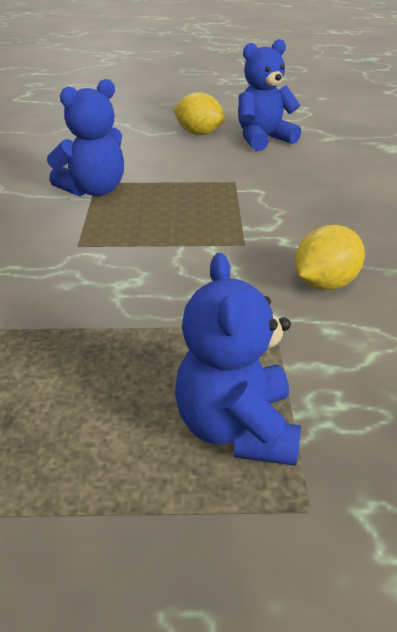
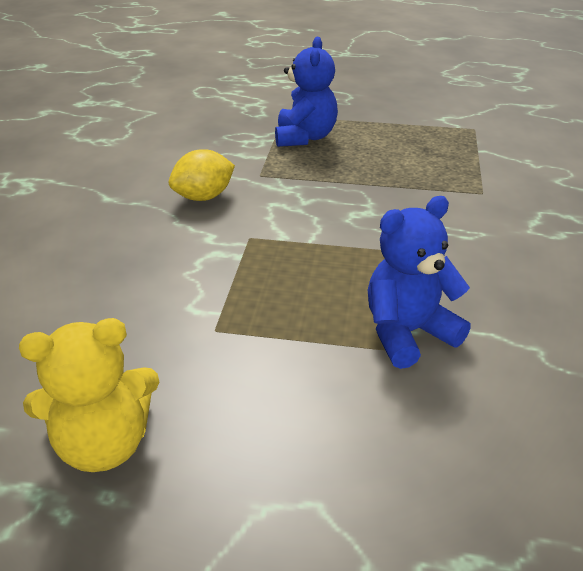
camera: 170 degrees left, 0 degrees up
yellow lemon [173,92,225,135] -> none
blue teddy bear [238,39,301,151] -> yellow teddy bear [19,318,159,472]

